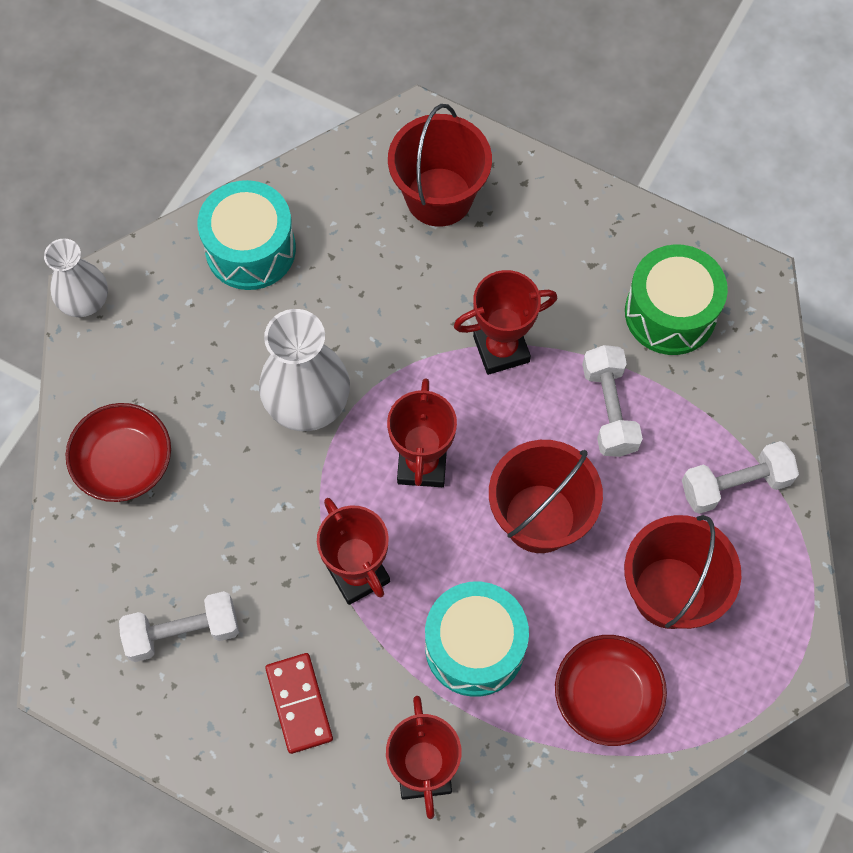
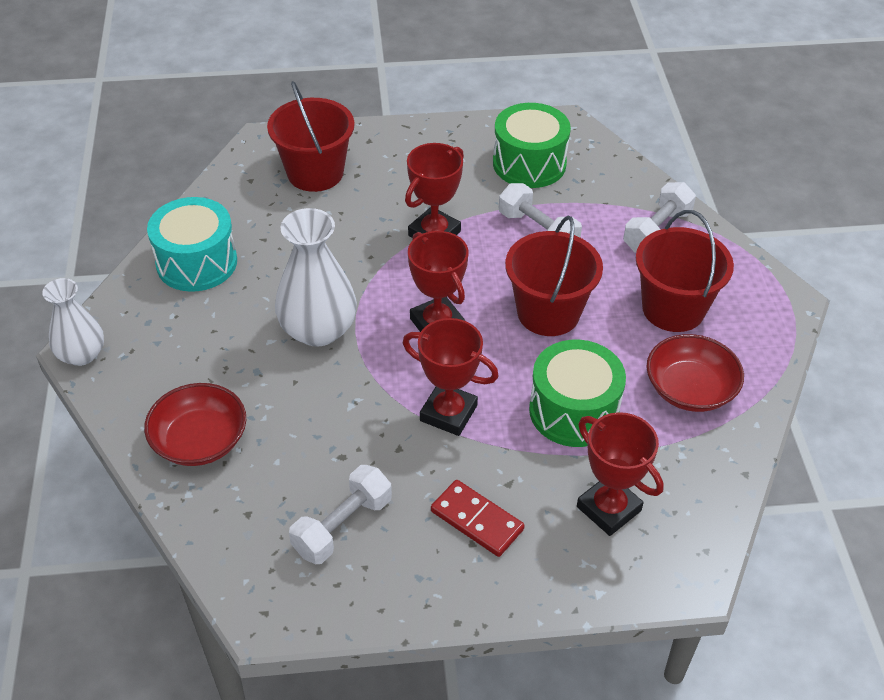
camera: 35 degrees left, 20 degrees down
turquoise drum [425,582,529,697] -> green drum [529,340,626,447]

